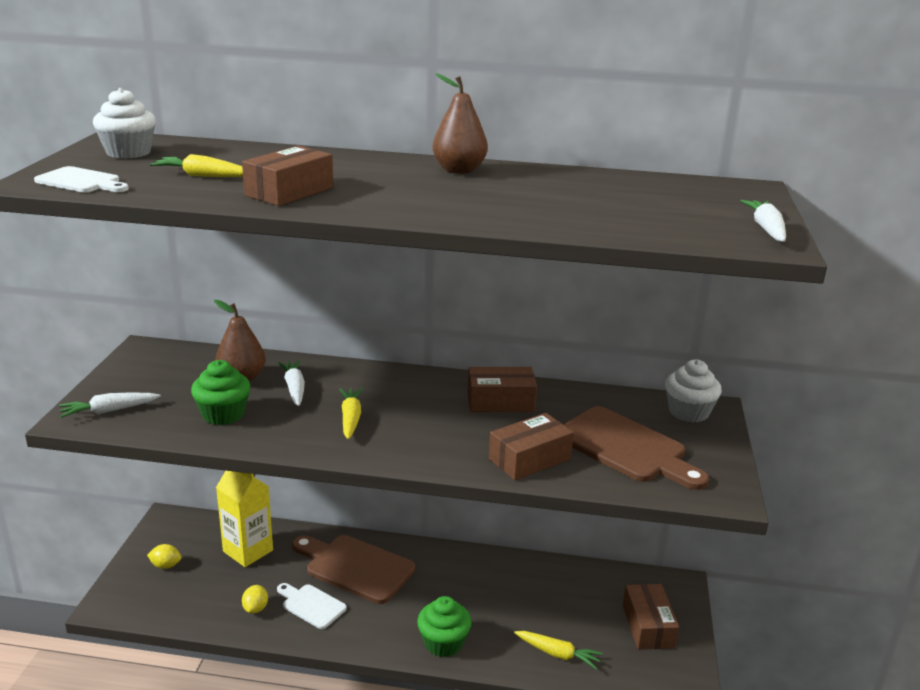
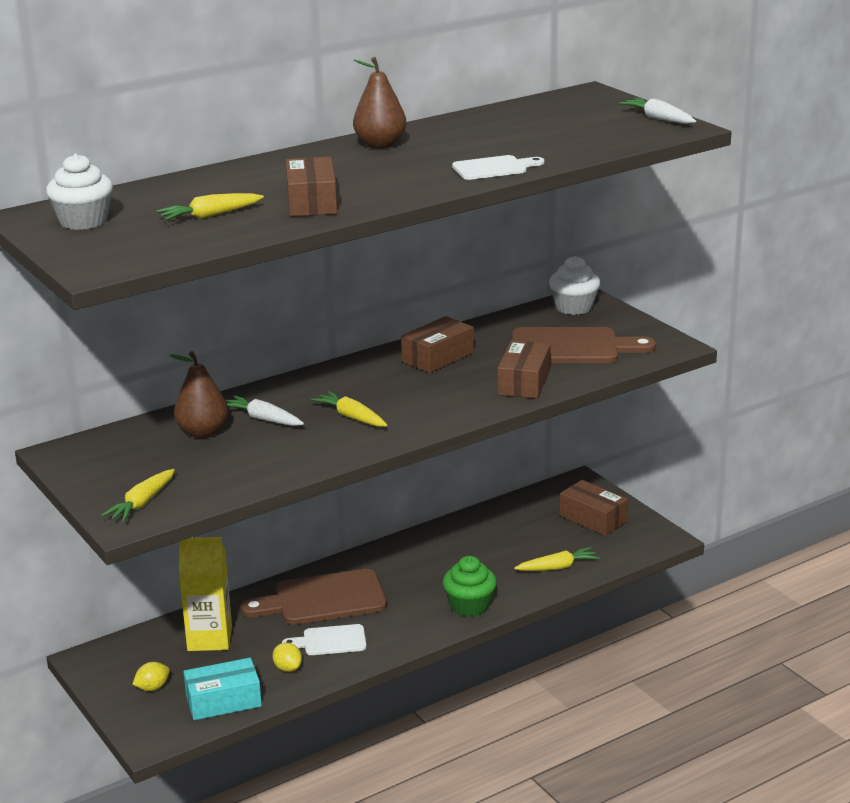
camera: 40 degrees left, 0 degrees up
white cutting board [34,166,129,192] -> white cutting board moved to [452,155,544,180]
white carrot [59,392,161,418] -> yellow carrot [101,469,175,522]
green cupcake [191,360,250,425] -> none
none -> turquoise box [184,658,262,720]

